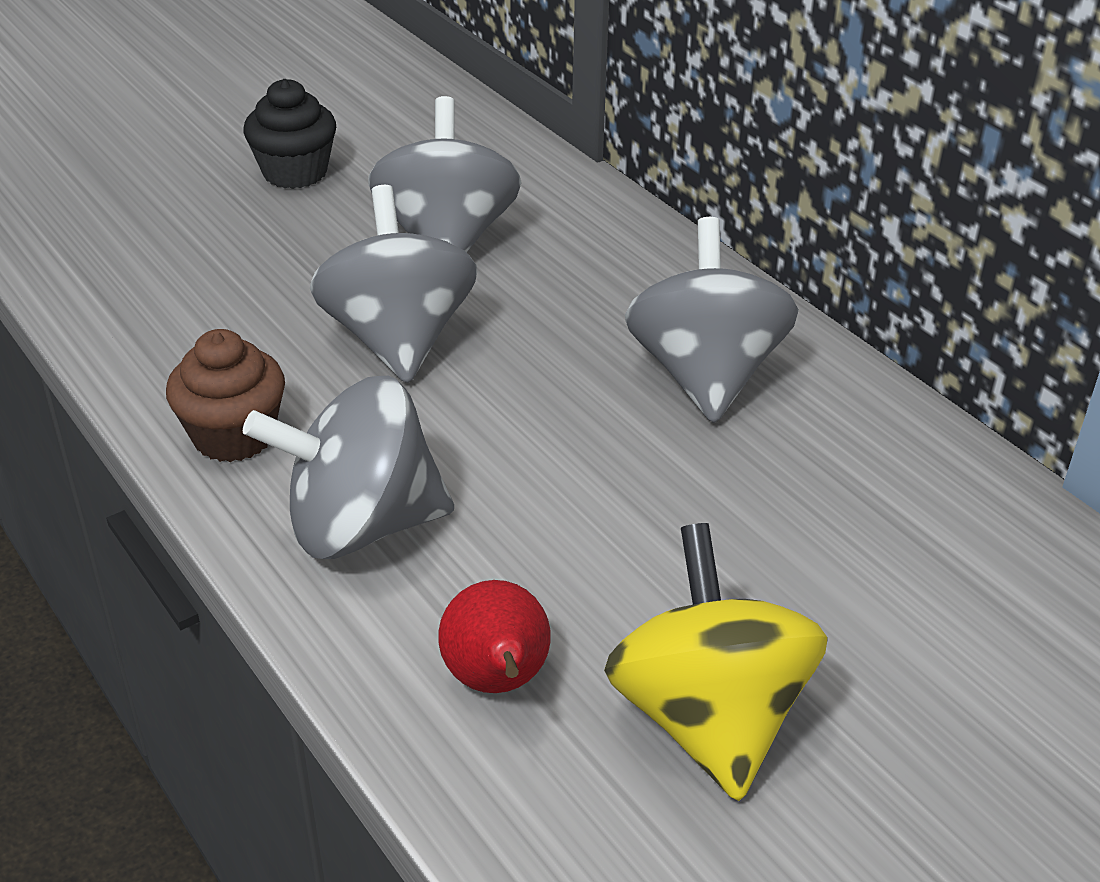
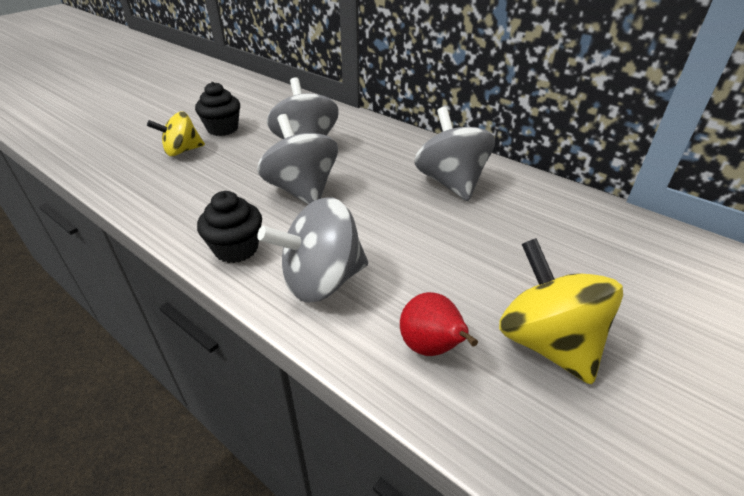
camera: 15 degrees left, 0 degrees up
brown cupcake [166,329,285,462] -> black cupcake [197,191,262,263]
none -> yellow spinning top [147,111,205,156]

